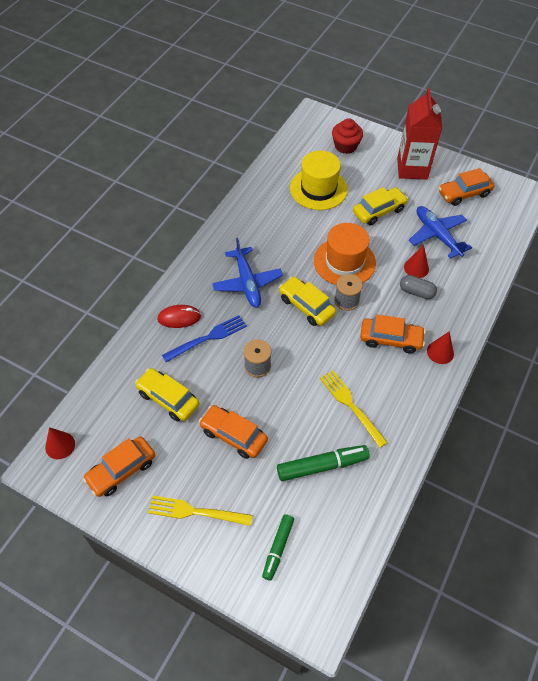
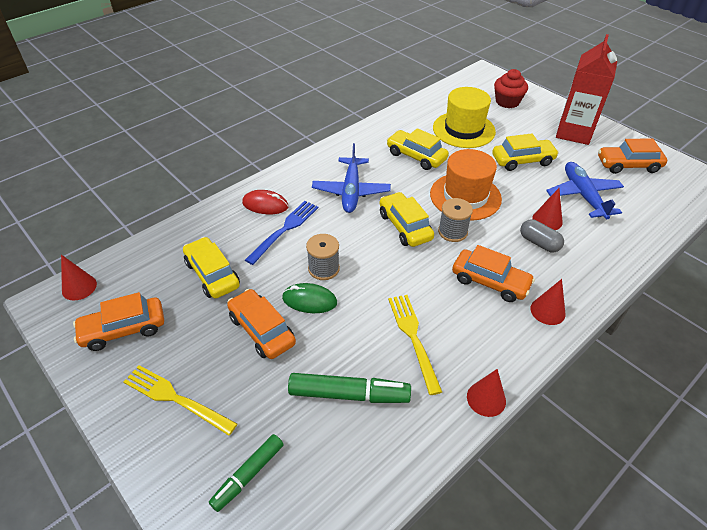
camera: 20 degrees right, 10 degrees down
blue fork [162,315,247,362] -> blue fork turned 45 degrees counterclockwise [245,201,319,265]
none -> green mouse [282,283,337,313]
none -> yellow car [387,128,449,170]
none -> red cone [467,369,506,417]

